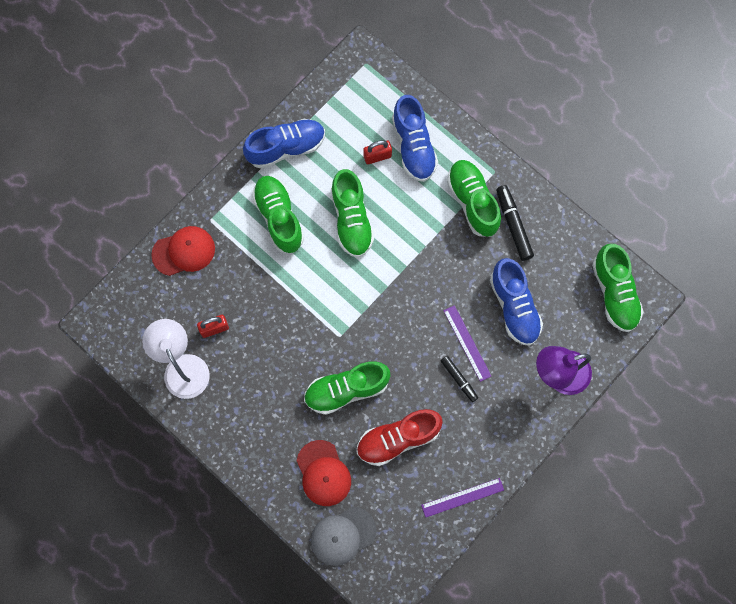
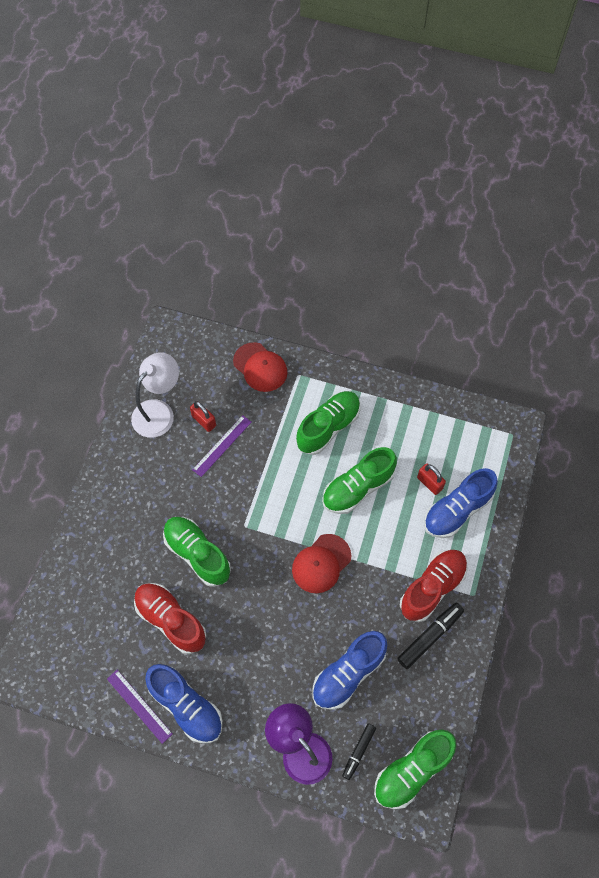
camera: 65 degrees right, 10 degrees down
blue shoe [243,119,325,169] -> blue shoe moved to [145,664,223,743]
red cap [297,440,351,506] -> red cap moved to [292,534,351,593]
grey cap [311,507,376,566] -> none
black marker [441,356,478,402] -> black marker moved to [342,723,376,780]
purple ruler [443,305,491,382] -> purple ruler moved to [192,415,251,477]
green shoe [447,160,501,237] -> red shoe [400,550,468,622]

